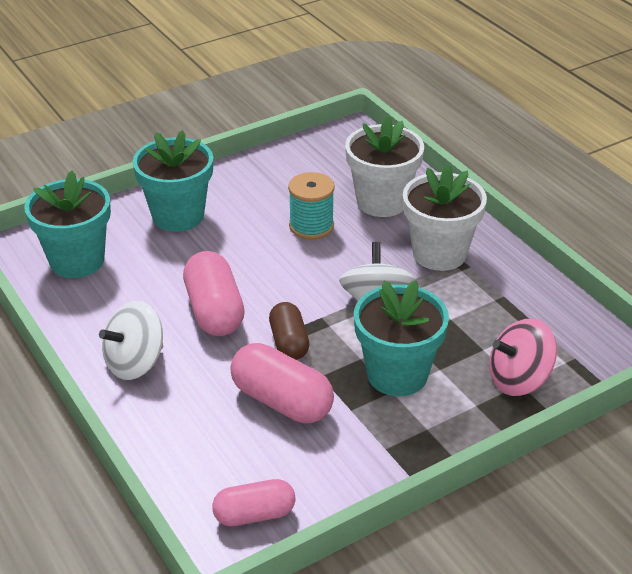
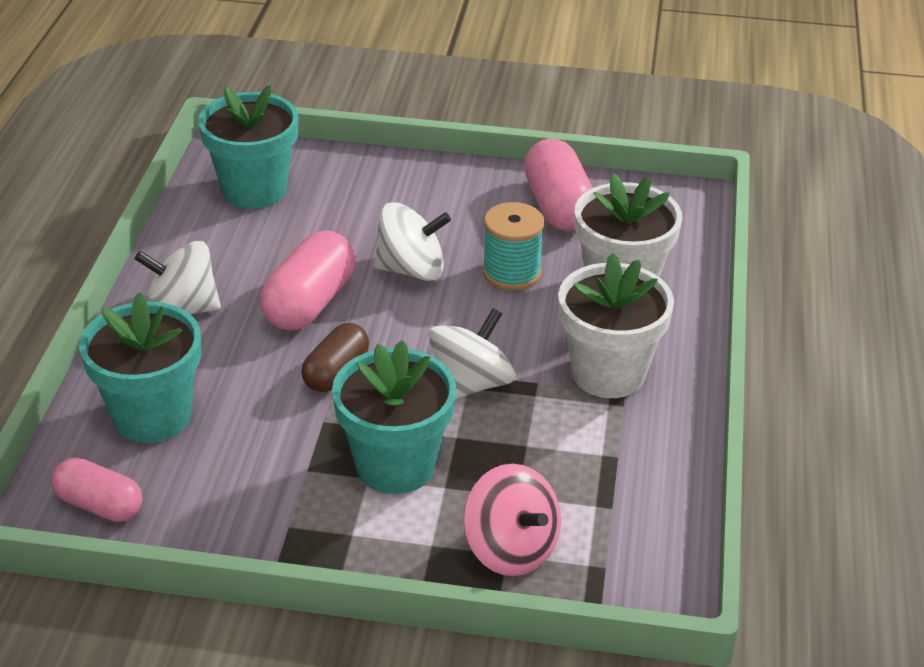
camera: 40 degrees right, 0 degrees up
turquoise flower pot [133,130,213,232] -> turquoise flower pot moved to [79,292,201,443]
pink capsule [230,343,334,423] -> pink capsule moved to [524,139,593,231]
pink spinning top [489,318,557,396] -> pink spinning top turned 150 degrees counterclockwise [463,464,561,576]
none -> white spinning top [374,202,451,281]

